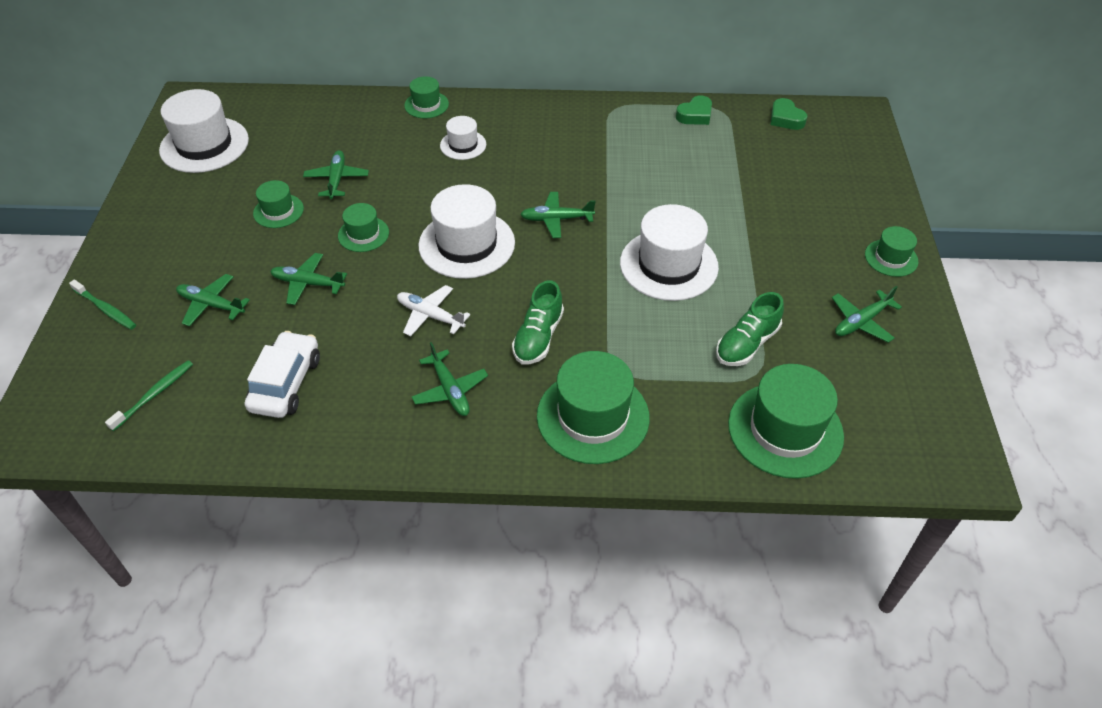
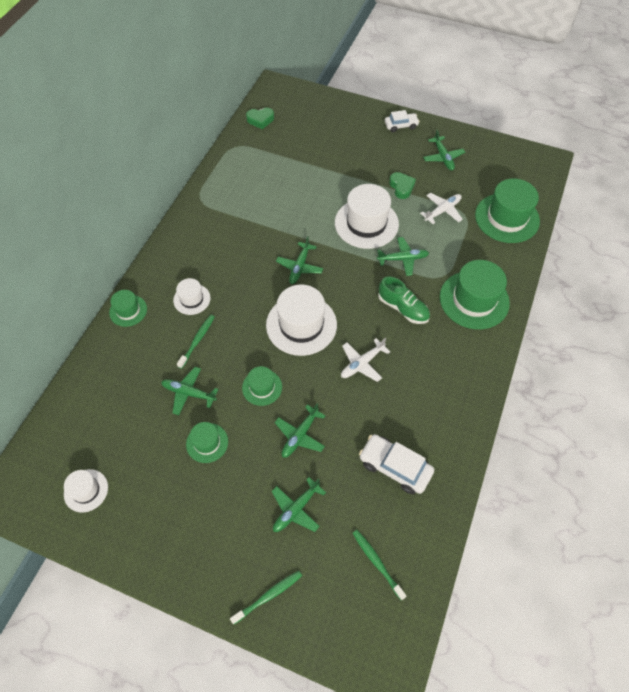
camera: 70 degrees left, 10 degrees up
white hat [159,89,249,173] -> white hat [64,469,108,513], size x0.53
green plane [412,342,488,416] -> green plane moved to [377,237,429,276]
green heart [676,95,712,125] -> green heart moved to [389,172,416,199]
green shoe [716,292,784,366] -> white plane [420,193,463,224]
green hat [865,226,918,277] -> white car [385,110,420,132]
none -> green toothbrush [177,315,215,369]

